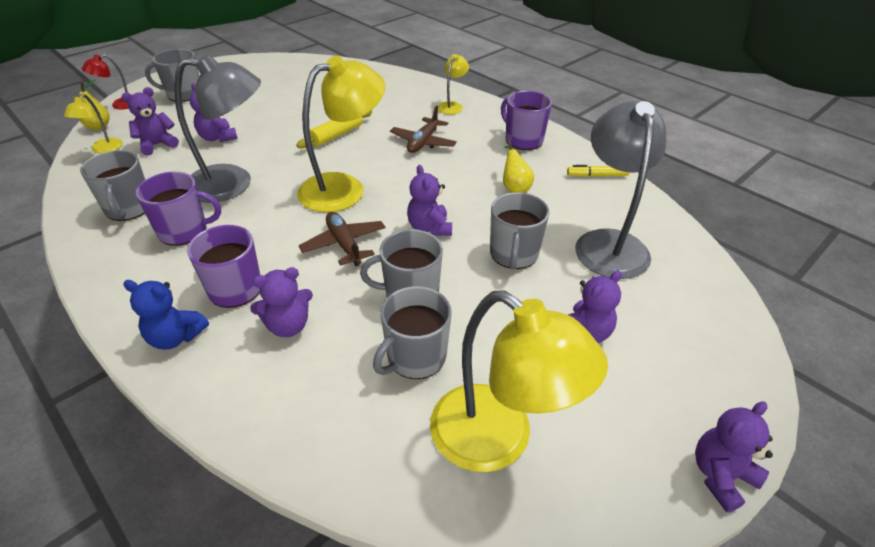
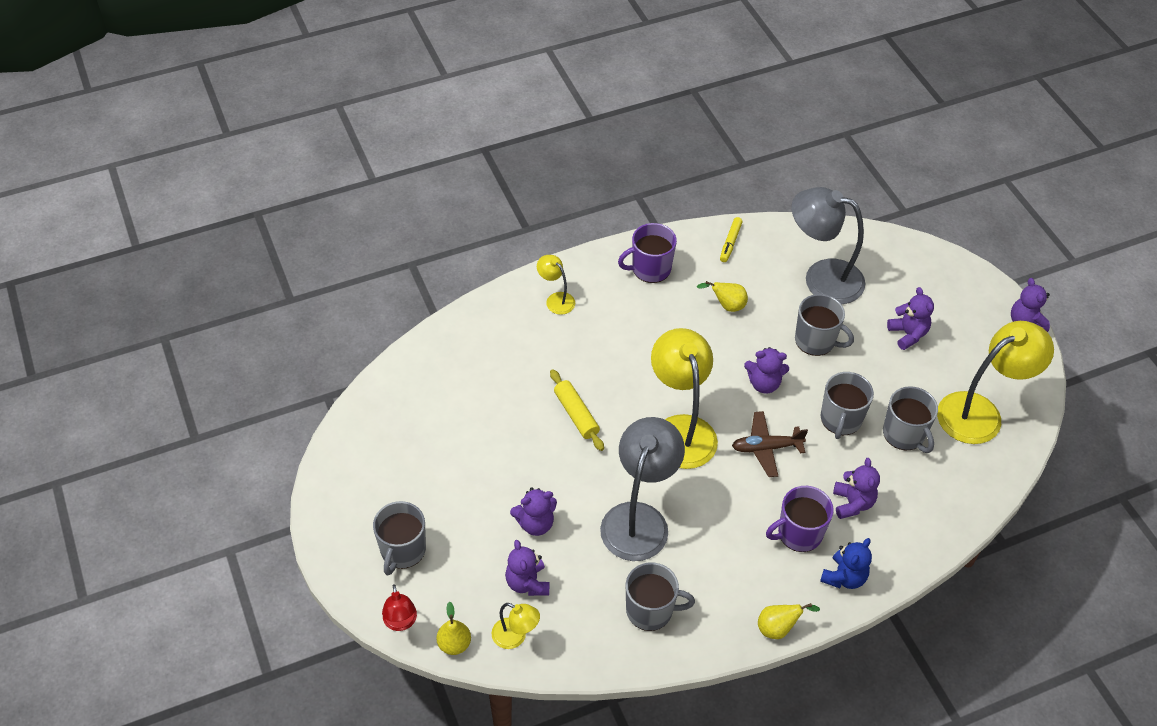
camera: 70 degrees left, 10 degrees up
purple mug [136,172,221,246] -> none
brown plane [390,106,457,153] -> none
none -> yellow pear [758,603,820,639]

